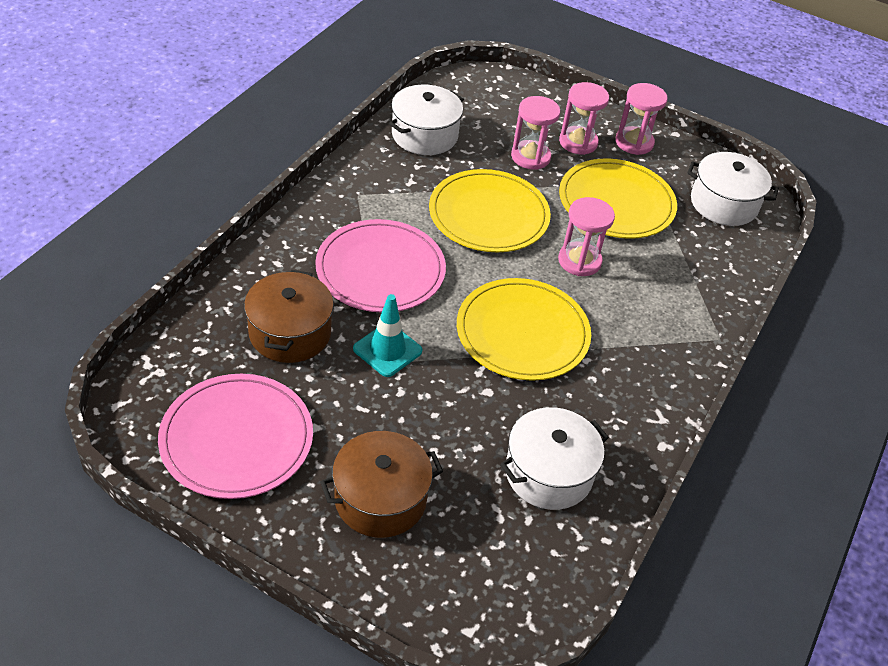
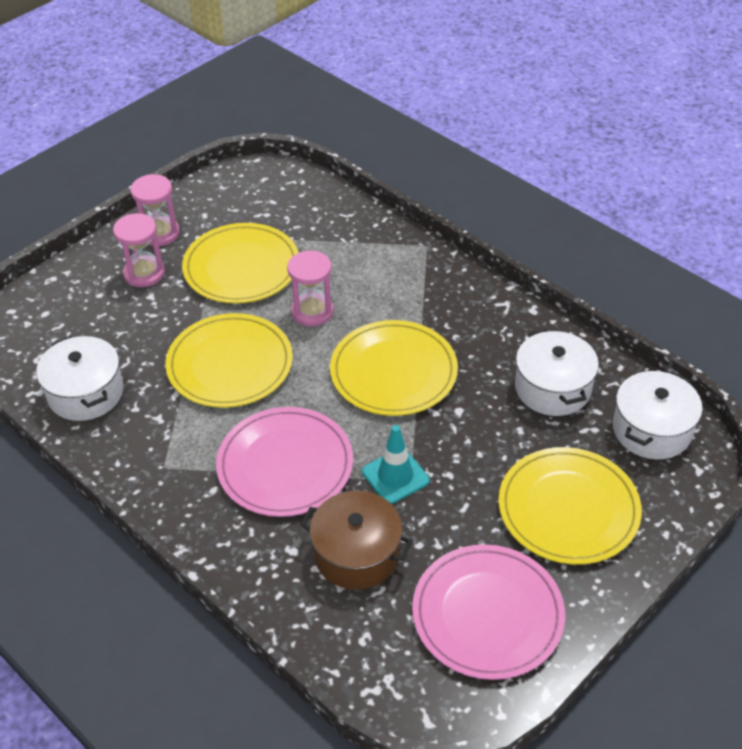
camera: 70 degrees left, 0 degrees up
brown pot [320,431,443,538] -> yellow plate [498,447,642,565]
pink hourglass [511,96,560,170] -> none
white pot [687,152,779,226] -> white pot moved to [613,371,703,460]

